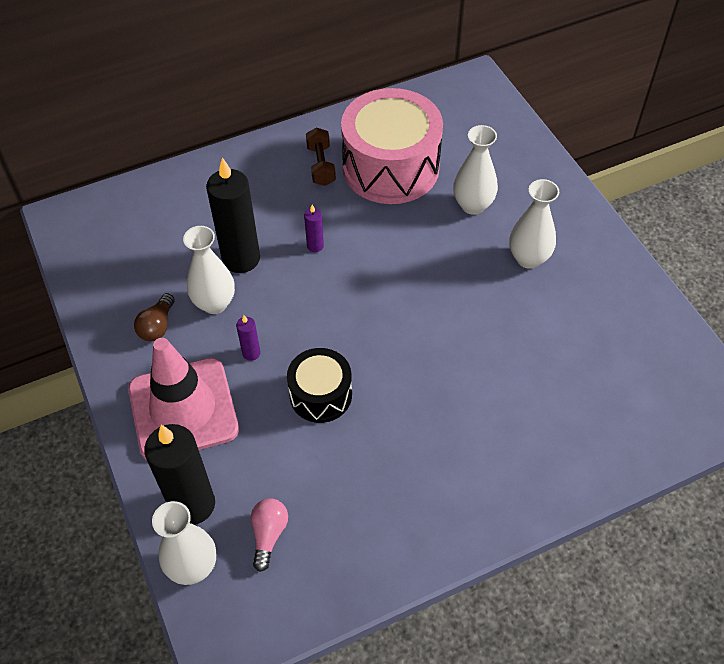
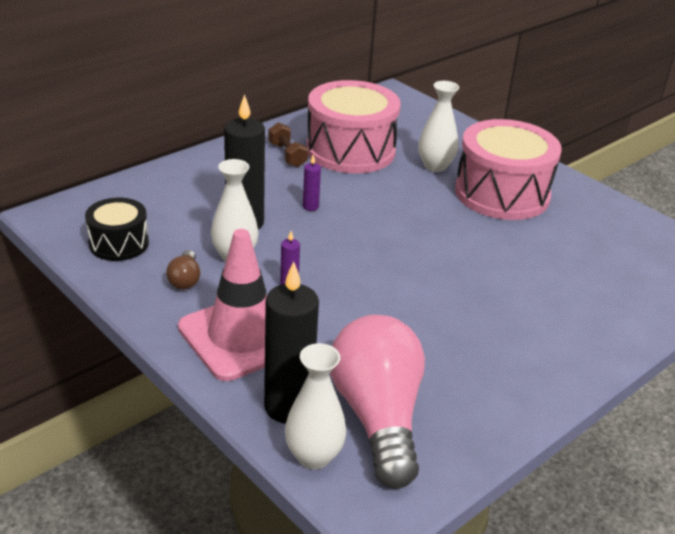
camera: 20 degrees left, 20 degrees down
pink light bulb [251,498,288,572] -> pink light bulb [330,315,425,489], size x2.45
black drum [287,348,352,423] -> black drum moved to [85,198,149,261]
white vase [510,179,559,269] -> pink drum [455,119,562,220]

